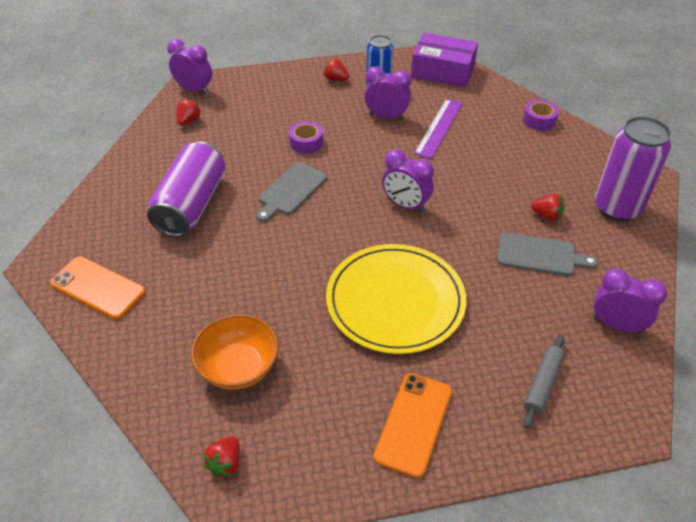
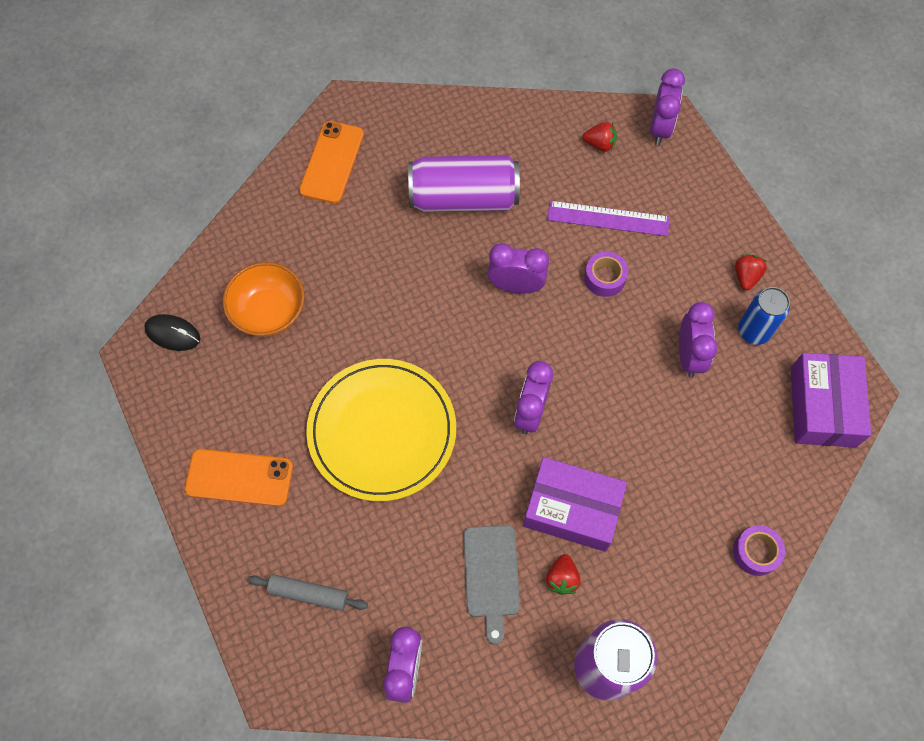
camera: 75 degrees right, 20 degrees up
red strawberry [203,436,240,477] -> black mouse [144,314,200,351]
grey cutting board [256,162,327,222] -> purple clock [488,243,549,294]
purple ruler [414,99,463,159] -> purple ruler moved to [547,201,670,236]
none -> purple box [523,457,627,552]

